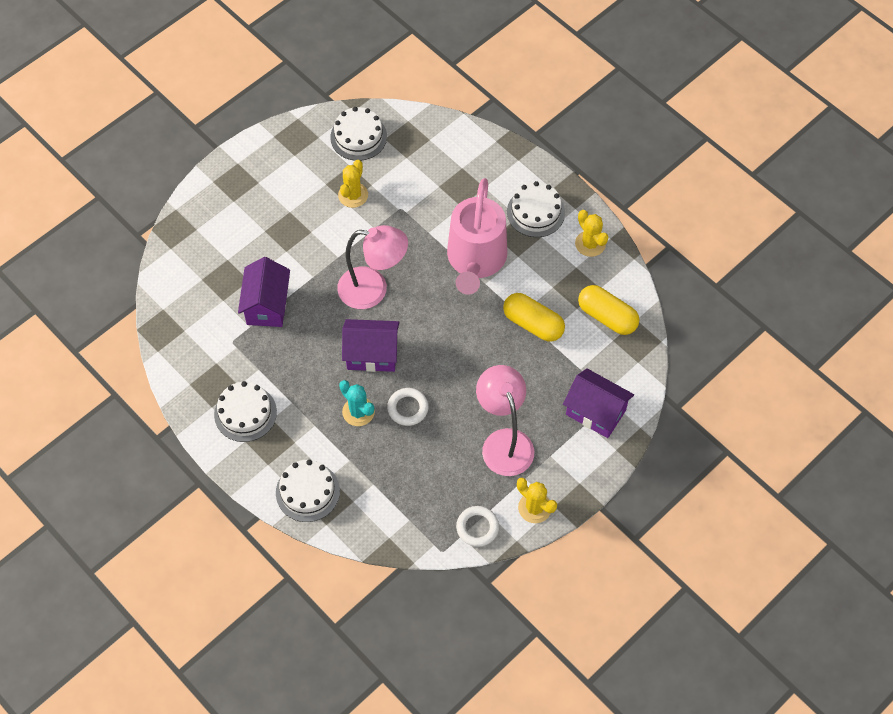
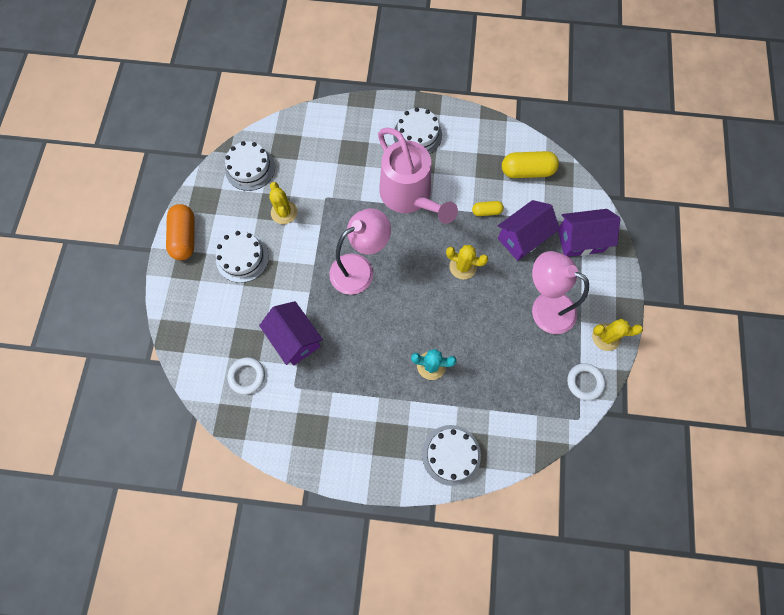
camera: 40 degrees left, 10 degrees up
white cake [214,381,277,442] -> white cake moved to [216,231,269,283]
purple house [342,319,399,372] -> purple house moved to [498,200,560,261]
white ring [387,388,429,426] -> white ring moved to [227,357,265,395]
yellow capsule [503,293,565,342] -> yellow capsule [472,201,504,216], size x0.55
yellow cactus [575,210,608,257] -> yellow cactus moved to [446,245,488,279]
none -> orange capsule [166,204,195,260]

